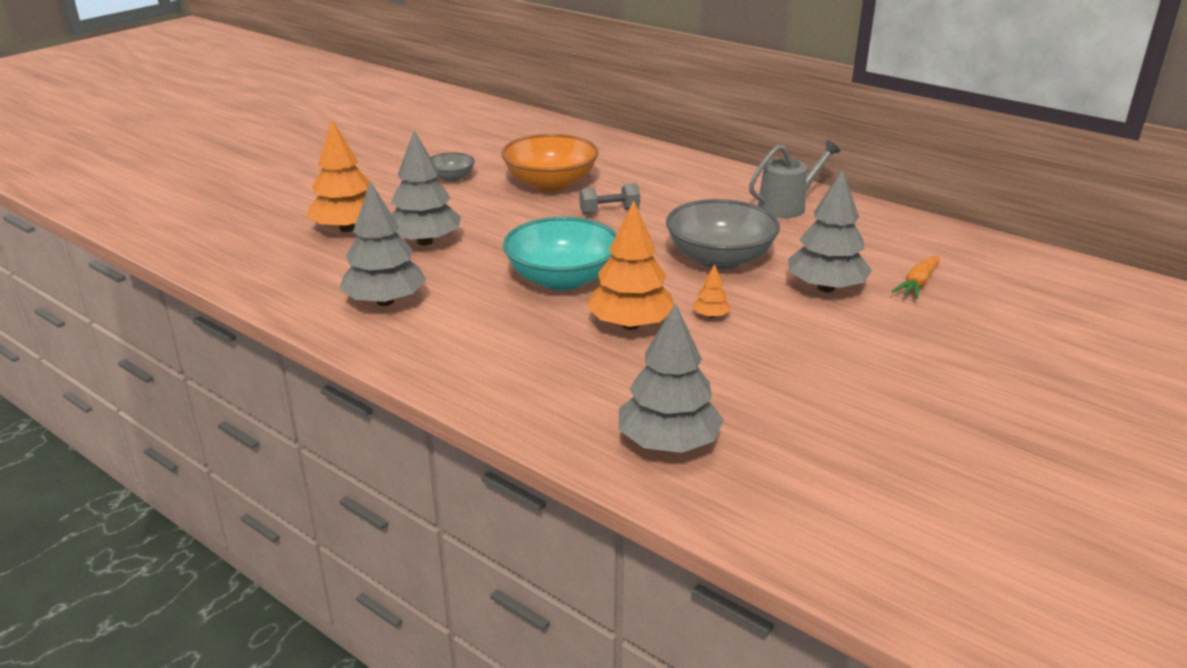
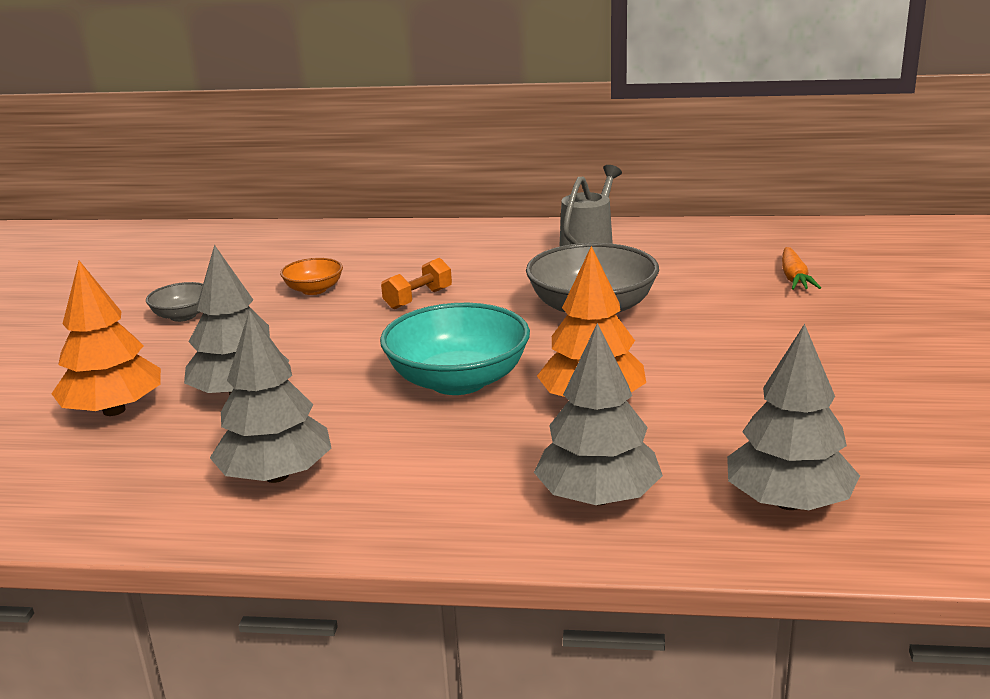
camera: 30 degrees left, 5 degrees down
orange bowl [501,134,599,191] -> orange bowl [280,258,343,295], size x0.51
grey dumbbell [579,183,640,214] -> orange dumbbell [381,258,452,309]
orange tree [692,264,730,318] -> none
grey tree [788,169,872,292] -> grey tree moved to [534,323,663,505]

